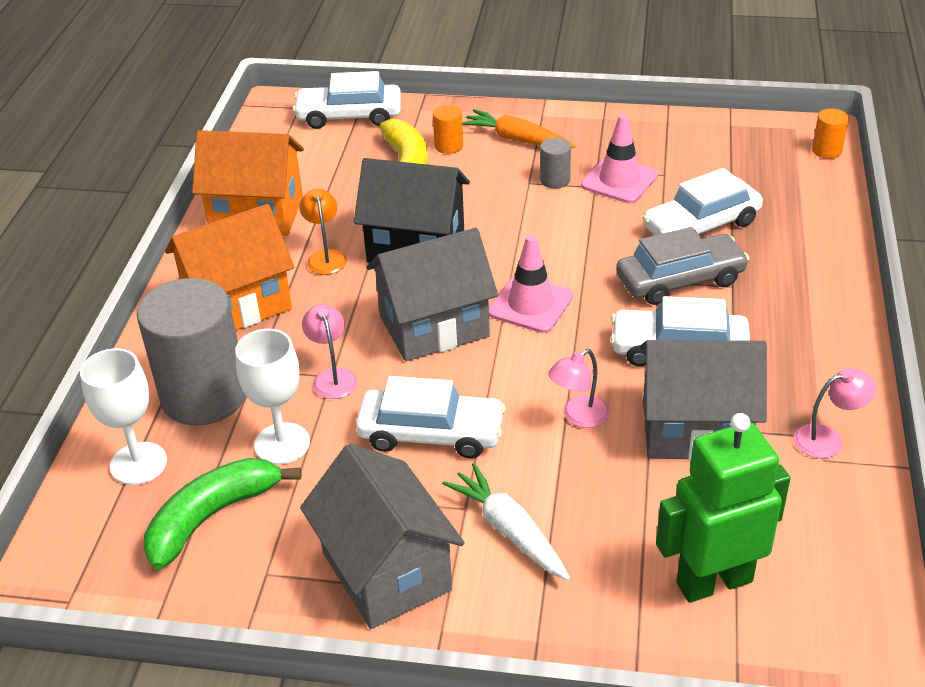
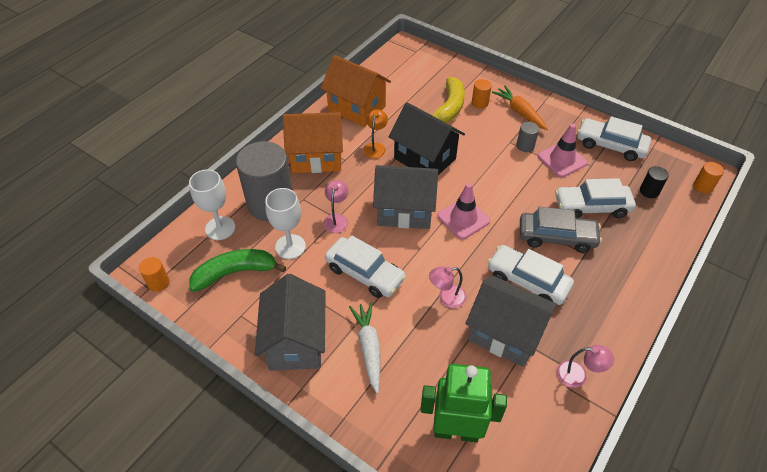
camera: 25 degrees right, 10 degrees up
white car [293,71,401,129] -> white car moved to [577,116,651,161]
none -> orange cylinder [139,257,169,292]
none -> black cylinder [640,166,669,198]

